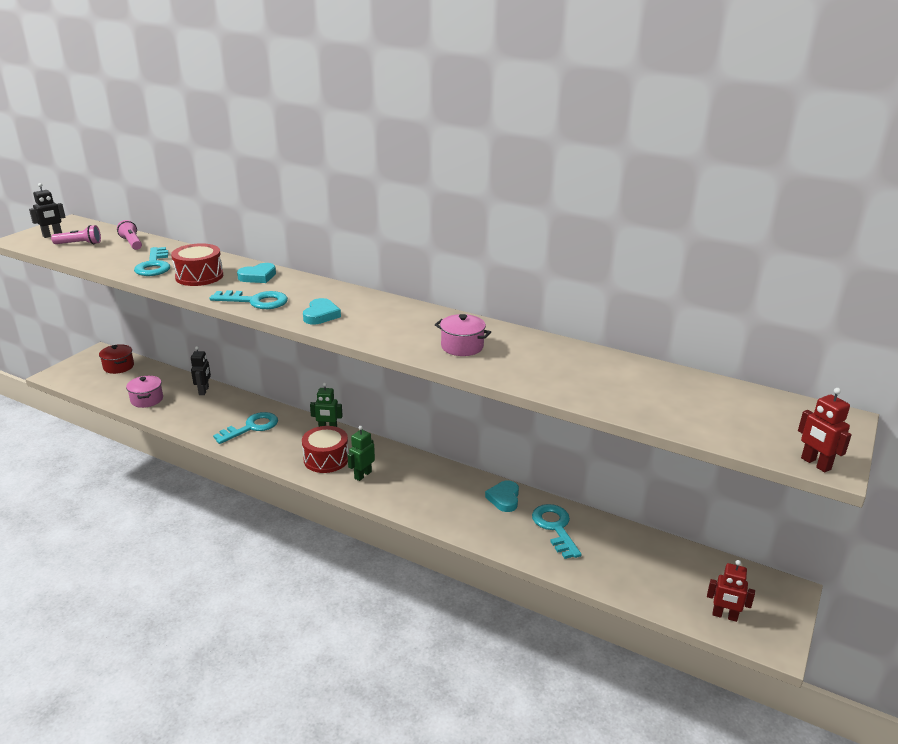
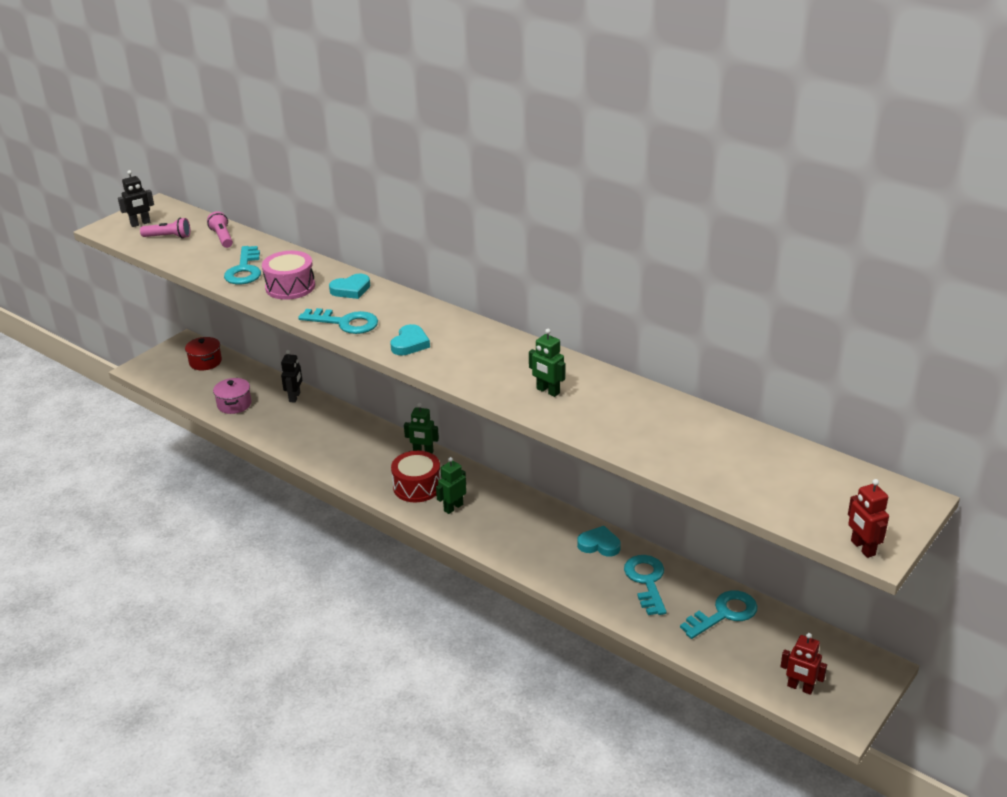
camera: 10 degrees right, 5 degrees up
red drum [171,243,223,286] -> pink drum [262,251,315,300]
turquoise key [213,412,278,444] -> turquoise key moved to [680,590,757,639]
pink pot [435,314,491,356] -> green robot [529,329,565,397]
turquoise heart [485,480,519,512] -> turquoise heart turned 90 degrees clockwise [577,526,621,557]

